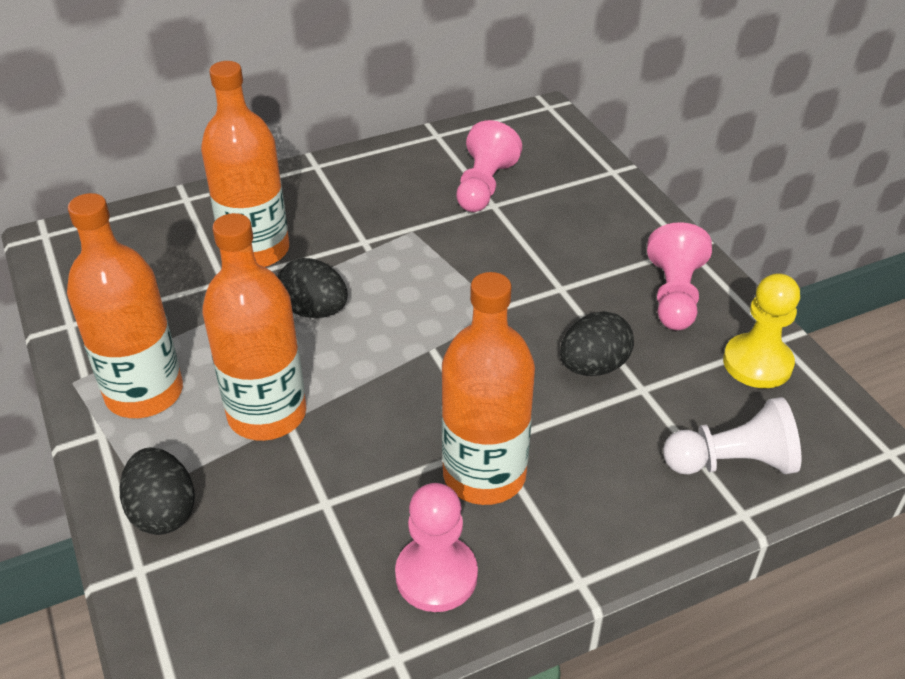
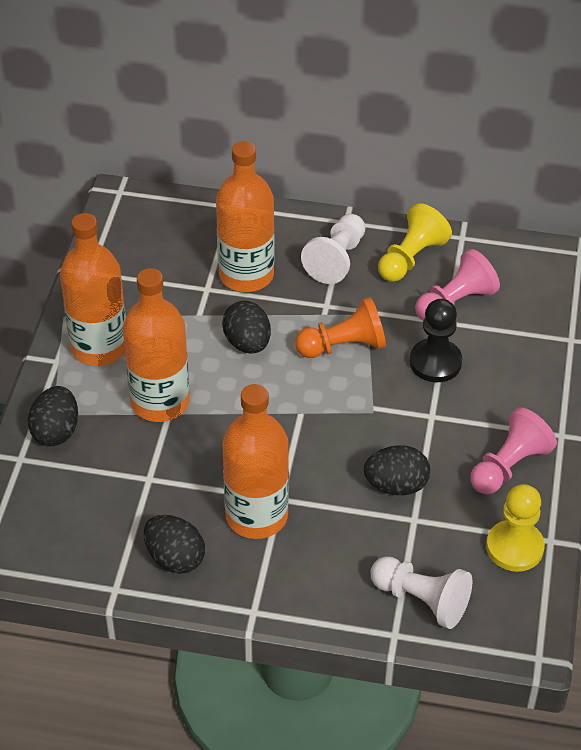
camera: 35 degrees right, 5 degrees up
pink pawn [395,483,478,612] -> black egg [144,515,205,574]
none -> orange pawn [295,297,386,358]
none -> white pawn [301,214,366,284]
none -> yellow pawn [378,203,452,282]
none -> black pawn [410,299,462,382]

